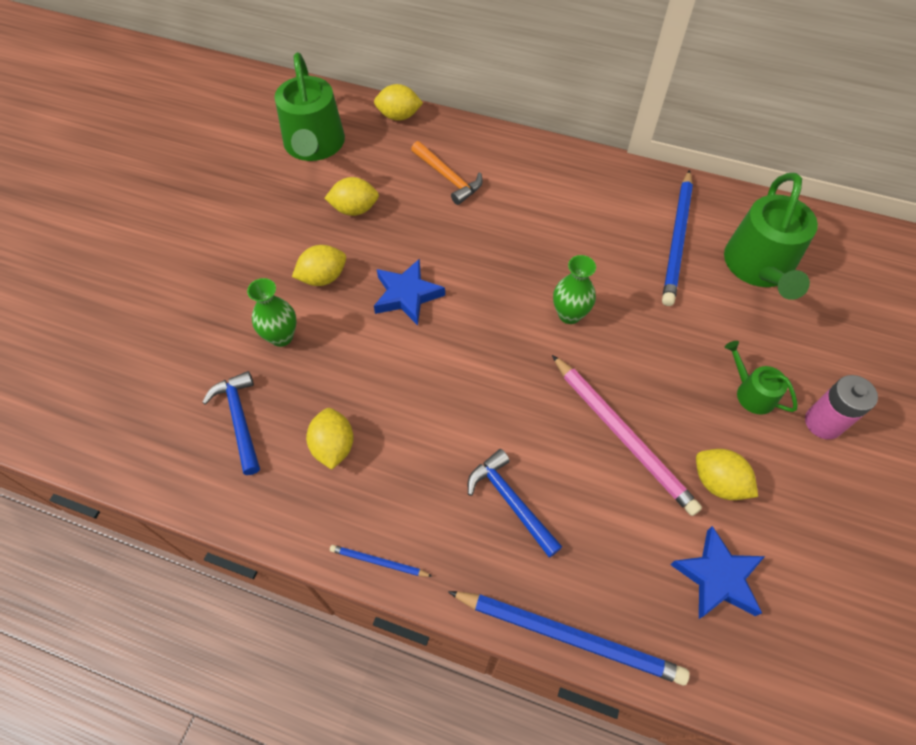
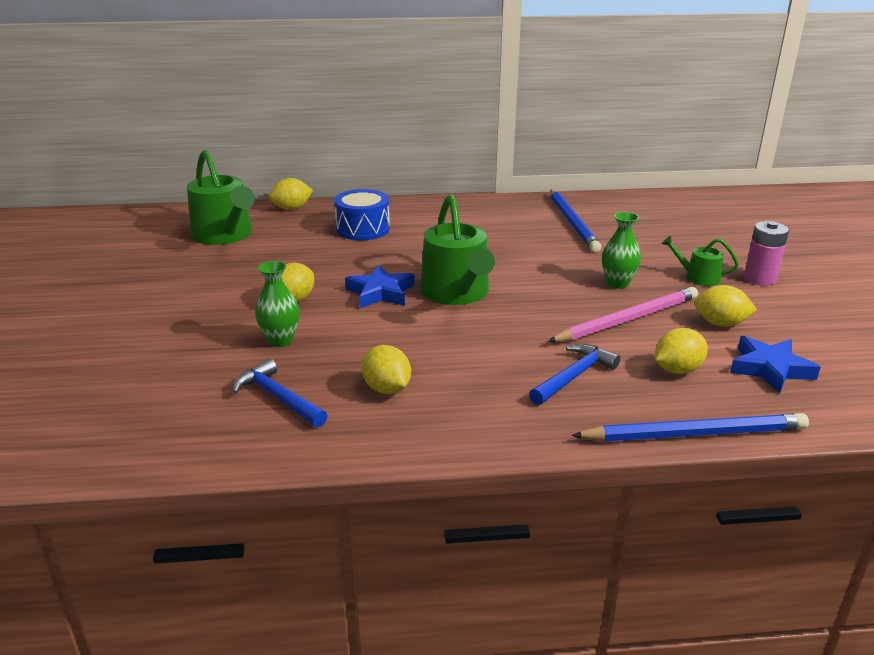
camera: 25 degrees left, 30 degrees down
yellow lemon [324,177,379,216] -> yellow lemon moved to [655,328,708,374]
blue pencil [330,545,433,577] -> none
orange hammer [411,141,483,205] -> blue drum [334,189,390,240]
blue hammer [468,449,562,558] -> blue hammer turned 105 degrees clockwise [529,344,620,405]
pink pencil [552,355,702,516] -> pink pencil turned 60 degrees counterclockwise [548,287,698,342]
green vase [553,255,596,324] -> green vase moved to [602,212,641,289]
green watering can [724,173,818,300] -> green watering can moved to [420,194,495,305]

